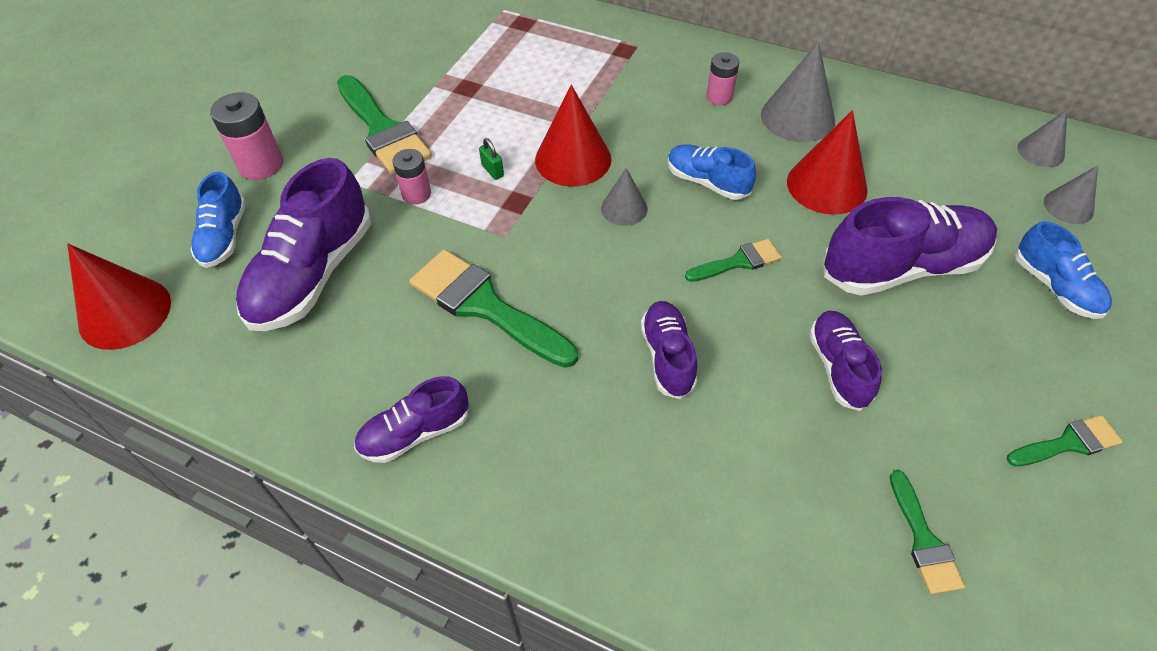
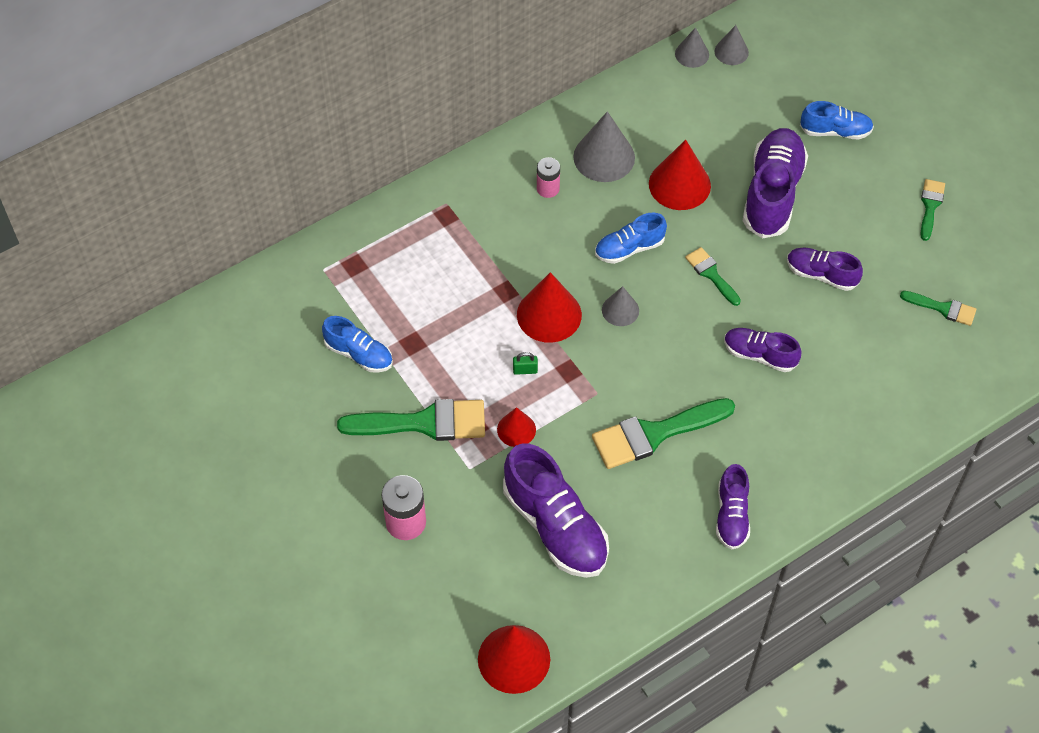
camera: 60 degrees left, 5 degrees up
blue shoe [190,172,246,268] -> blue shoe moved to [322,316,393,373]
pink battery [392,149,431,205] -> red cone [497,407,536,447]
green brush [685,239,782,282] -> green brush turned 45 degrees counterclockwise [685,247,741,306]
grey cone [1044,165,1098,224] -> grey cone moved to [675,27,709,68]

